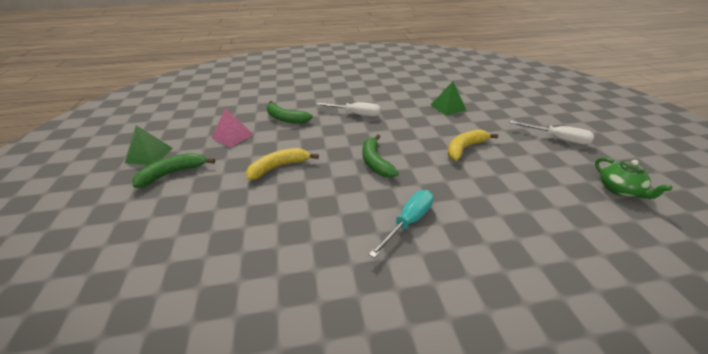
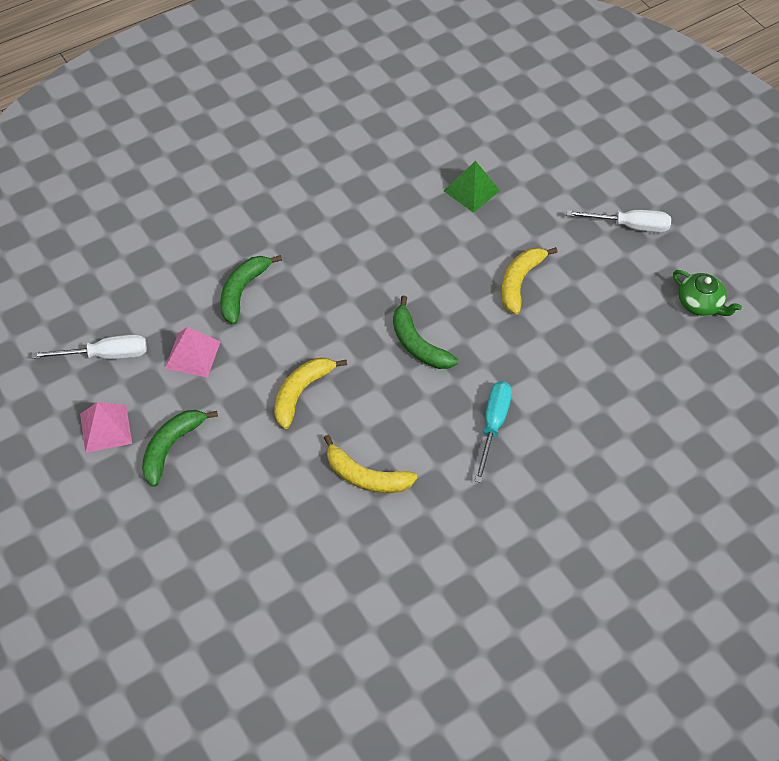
camera: 25 degrees left, 20 degrees up
green pyramid [125,125,173,165] -> pink pyramid [80,402,132,453]
green banana [267,101,313,124] -> green banana turned 105 degrees clockwise [220,255,282,325]
white screwdriver [315,102,381,117] -> white screwdriver moved to [31,334,147,359]
none -> yellow banana [324,435,417,493]

